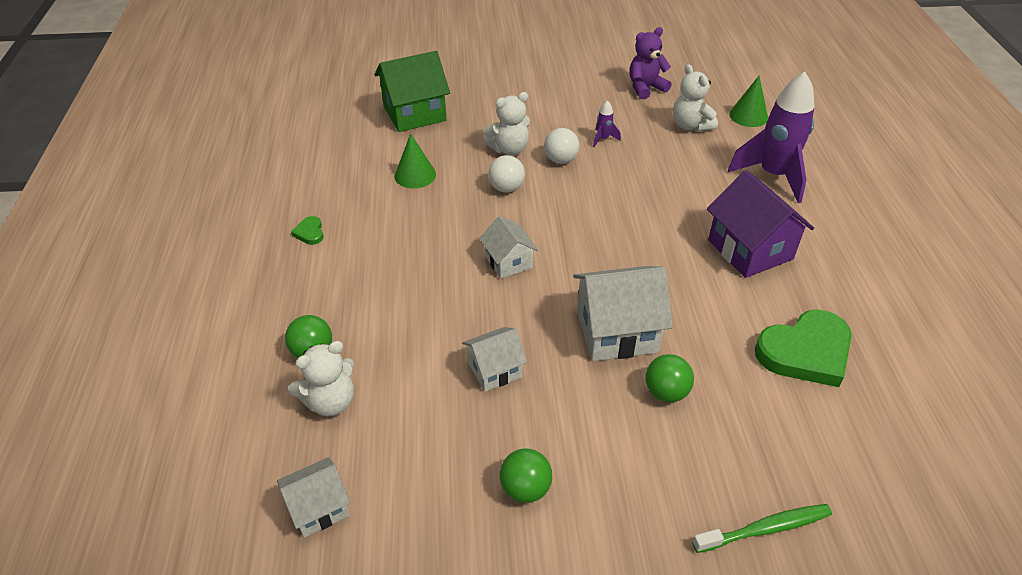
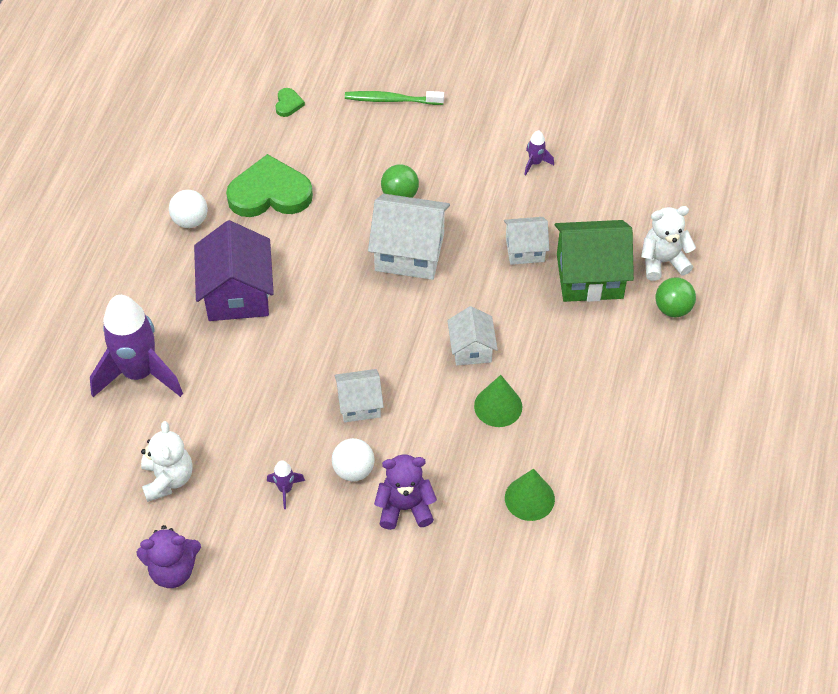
camera: 160 degrees left, 10 degrees up
white house [277,457,350,538] -> white house moved to [335,369,384,423]
green heart [291,216,324,245] -> green heart moved to [275,88,305,117]
green house [374,51,450,132] -> green house moved to [555,220,634,302]
white teddy bear [483,92,530,155] -> purple teddy bear [374,454,437,530]
white ball [488,155,525,193] -> white ball moved to [169,190,208,228]
green ball [499,448,552,503] -> purple rocket [524,130,554,175]
green cone [729,76,768,127] -> green cone moved to [474,375,522,427]

